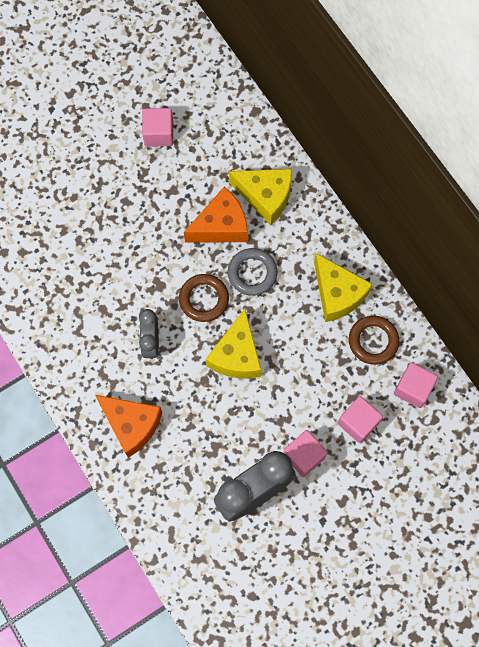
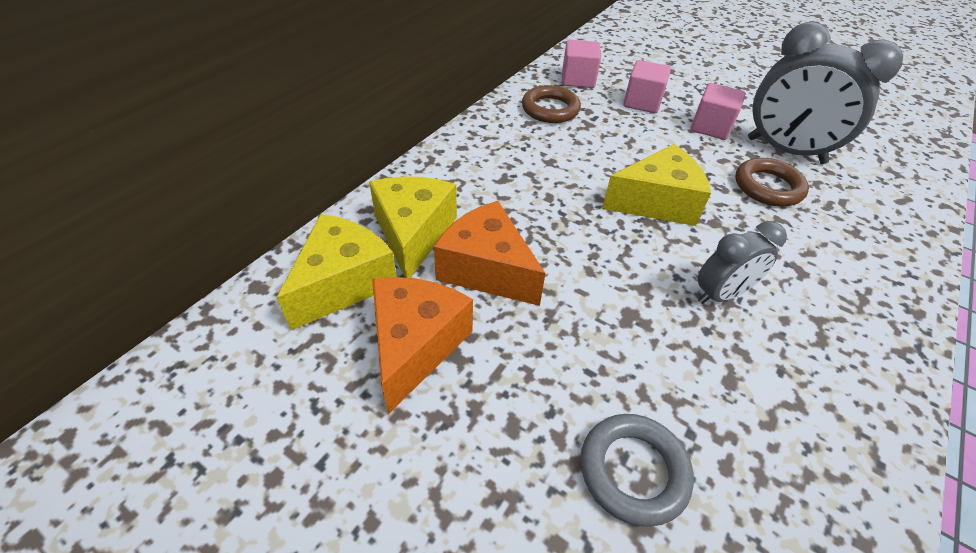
camera: 115 degrees left, 25 degrees down
orange cheese [95,395,162,458] -> orange cheese moved to [372,277,473,414]
pink cube [142,108,173,147] -> none
brown ring [179,274,229,322] -> brown ring moved to [735,158,809,207]
grey ring [228,248,278,296] -> grey ring moved to [581,414,694,527]
yellow cheese [314,253,373,322] -> yellow cheese moved to [277,214,397,330]

